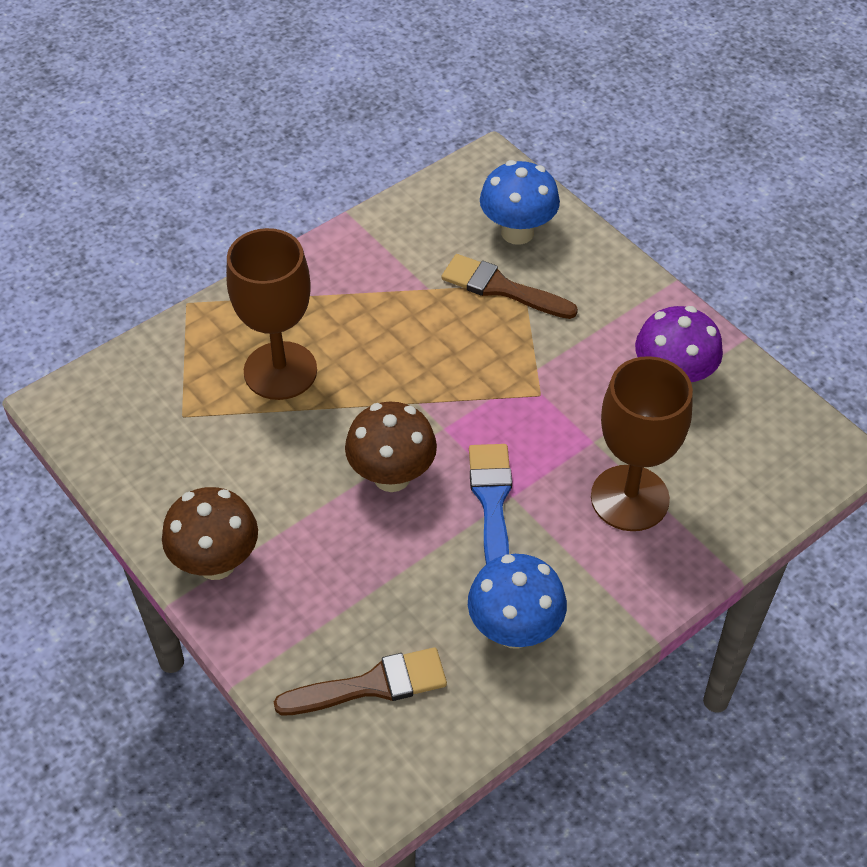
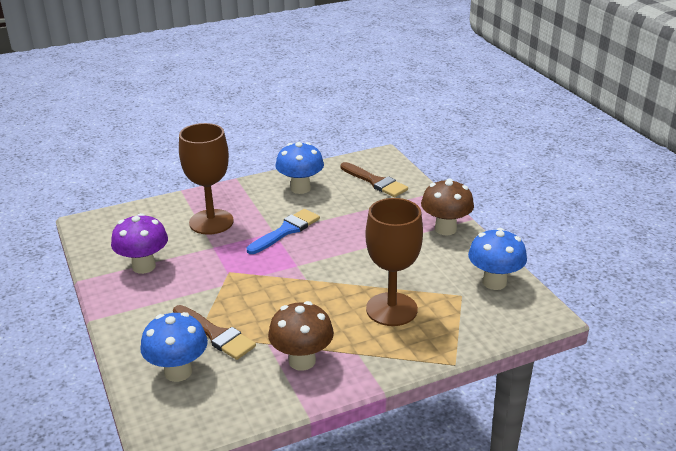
camera: 165 degrees left, 20 degrees down
brown brush [274,647,447,715] -> brown brush turned 135 degrees counterclockwise [341,162,408,197]
brown mushroom [345,402,437,492] -> brown mushroom moved to [268,301,334,371]
blue brush [469,444,512,564] -> blue brush turned 150 degrees counterclockwise [246,209,320,254]
none -> blue mushroom [468,228,527,290]

